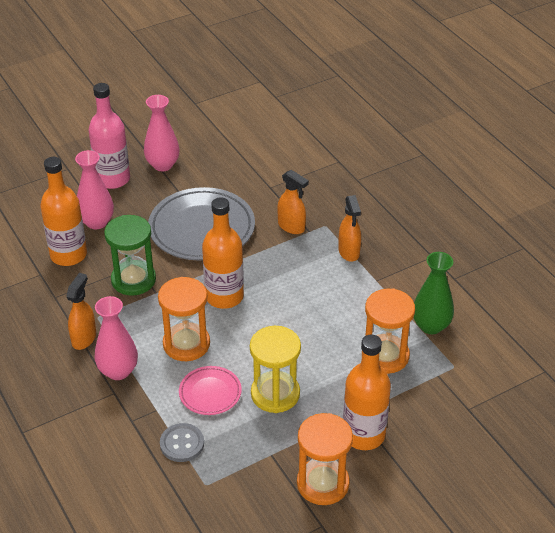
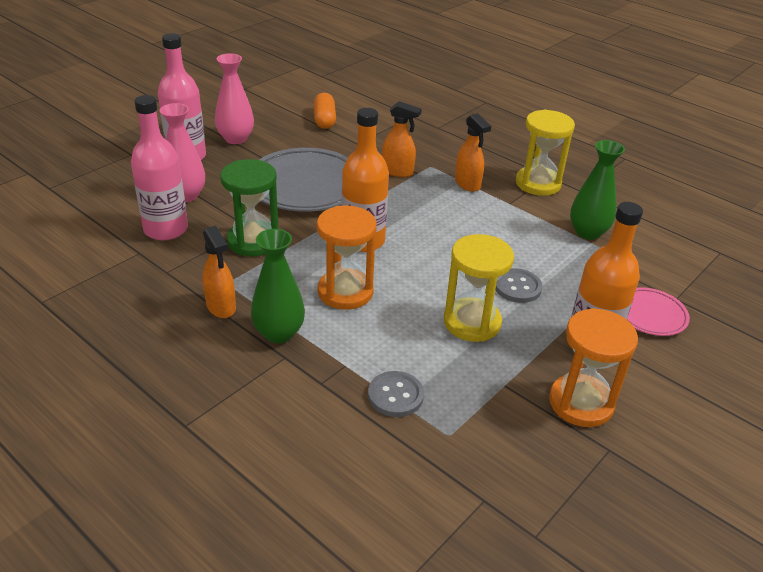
camera: 20 degrees left, 5 degrees down
orange bottle [40,157,87,266] -> pink bottle [131,95,188,241]
orange spray bottle [66,273,96,350] -> orange spray bottle turned 150 degrees clockwise [202,225,236,318]
pink vase [95,296,138,380] -> green vase [251,229,305,343]
pink plate [179,366,242,415] -> pink plate moved to [627,287,690,336]
orange hourglass [365,288,415,374] -> none
none -> orange capsule [314,93,336,129]
none -> grey button [495,268,542,303]
none -> yellow hourglass [516,109,575,196]

